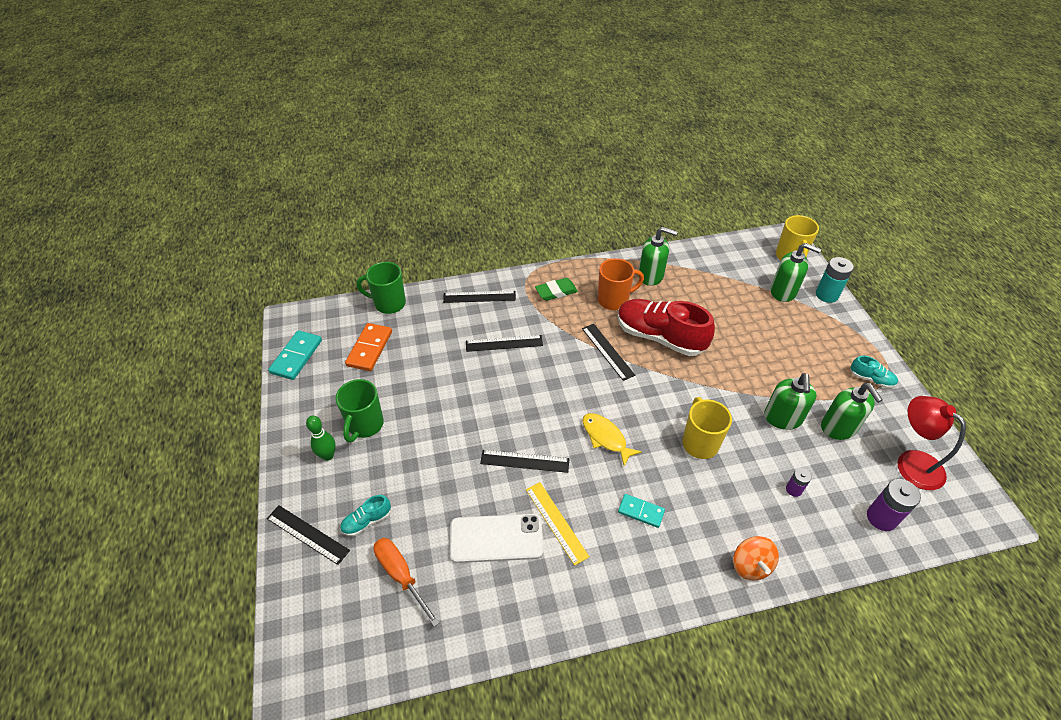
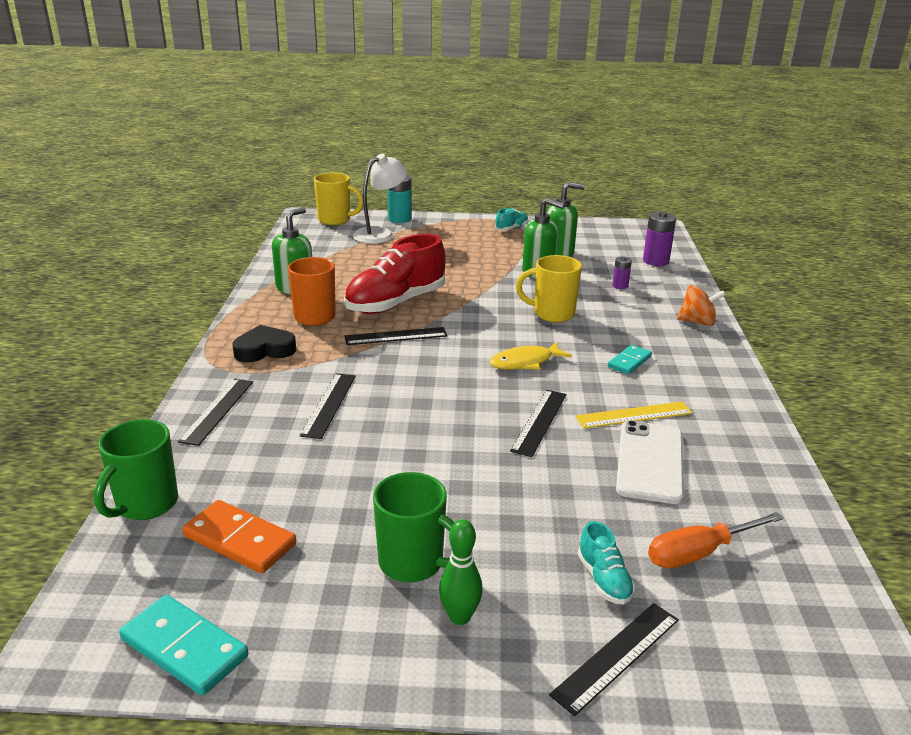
camera: 75 degrees left, 20 degrees down
green eraser [535,278,578,301] -> black heart [232,325,296,362]
green soap dispenser [771,243,821,302] -> white lamp [353,154,407,244]
red lamp [898,396,966,490] -> none

